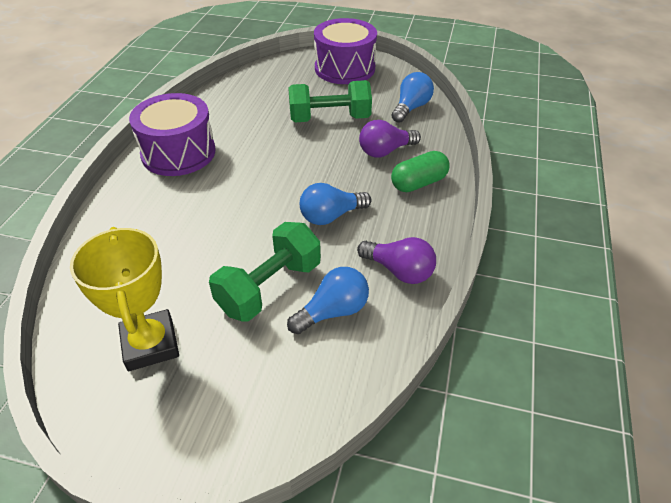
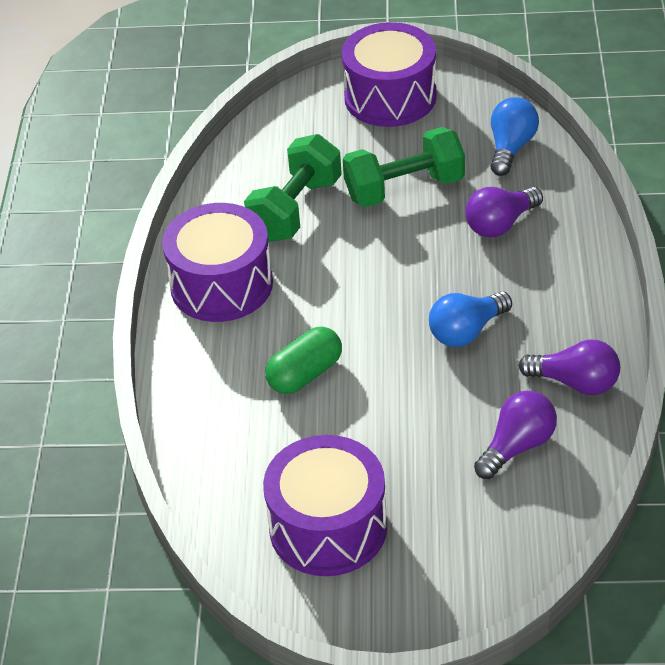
camera: 10 degrees left, 0 degrees up
yellow trophy [70,227,179,371] -> purple drum [263,435,387,576]
green dumbbell [209,222,321,322] -> green dumbbell moved to [244,134,342,242]
blue light bulb [287,267,369,334] -> purple light bulb [474,391,557,479]
green capsule [391,151,450,192] -> green capsule moved to [265,326,342,394]

